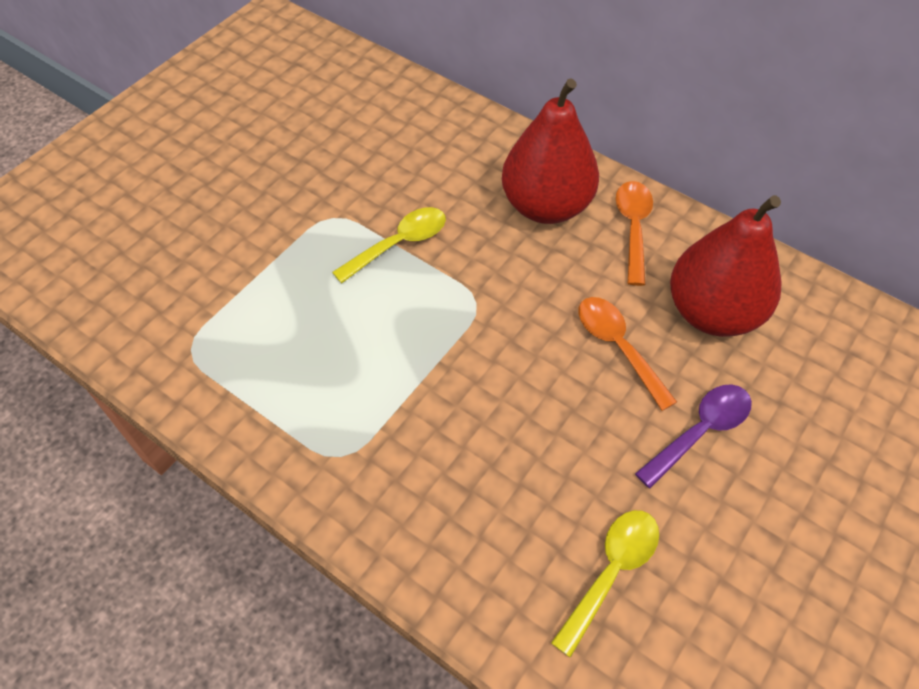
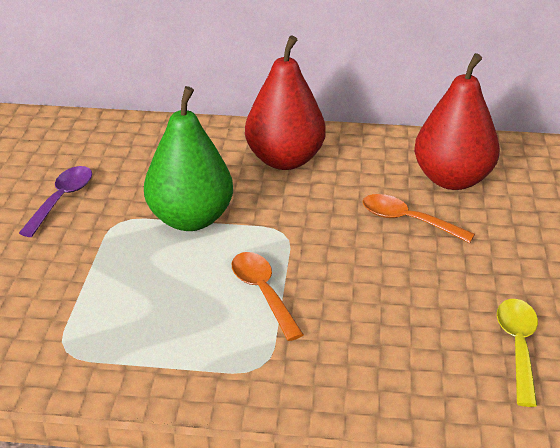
camera: 30 degrees left, 20 degrees down
yellow spoon [332,207,446,283] -> green pear [144,86,233,231]
orange spoon [616,181,653,286] -> orange spoon moved to [231,252,304,341]
purple spoon [635,384,752,488] -> purple spoon moved to [19,166,92,237]

